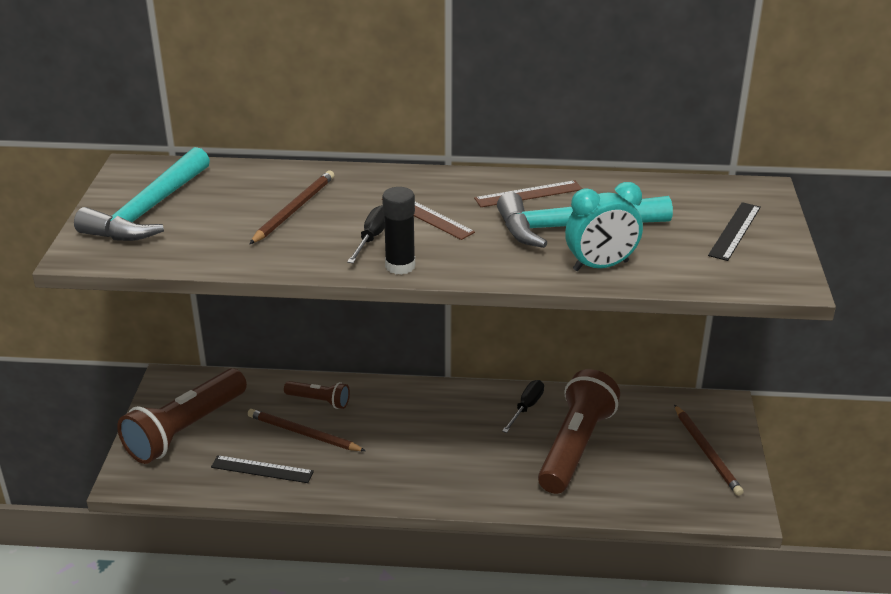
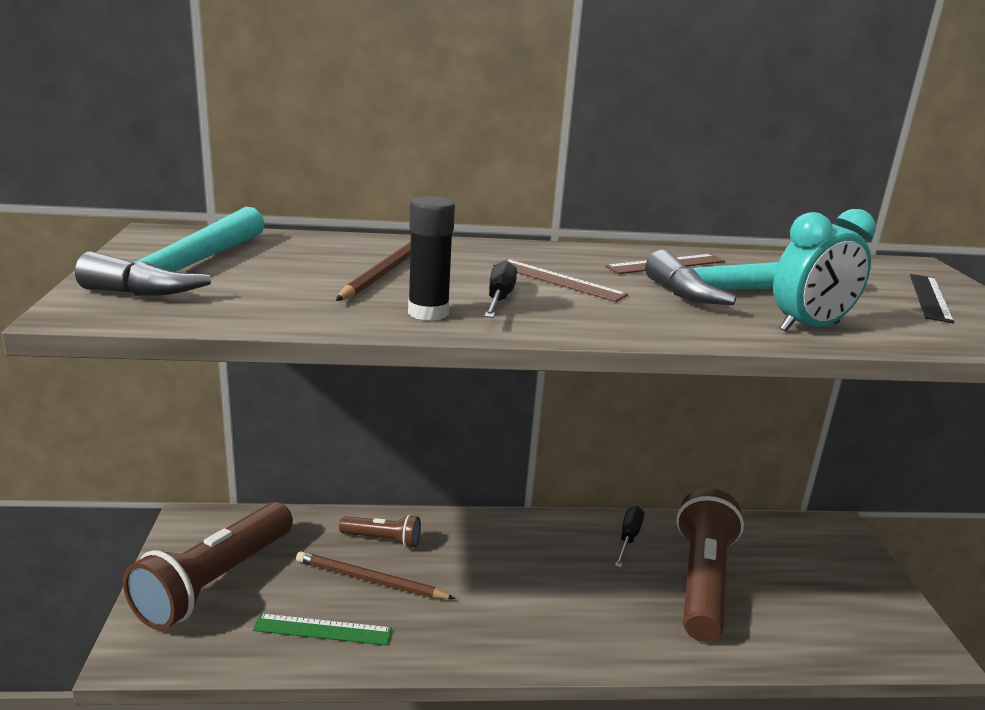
camera: 10 degrees left, 10 degrees down
black ruler [211,455,314,483] -> green ruler [253,613,392,645]
black glue stick [382,187,415,275] -> black glue stick moved to [408,196,455,321]
brown pencil [674,404,744,496] -> none

